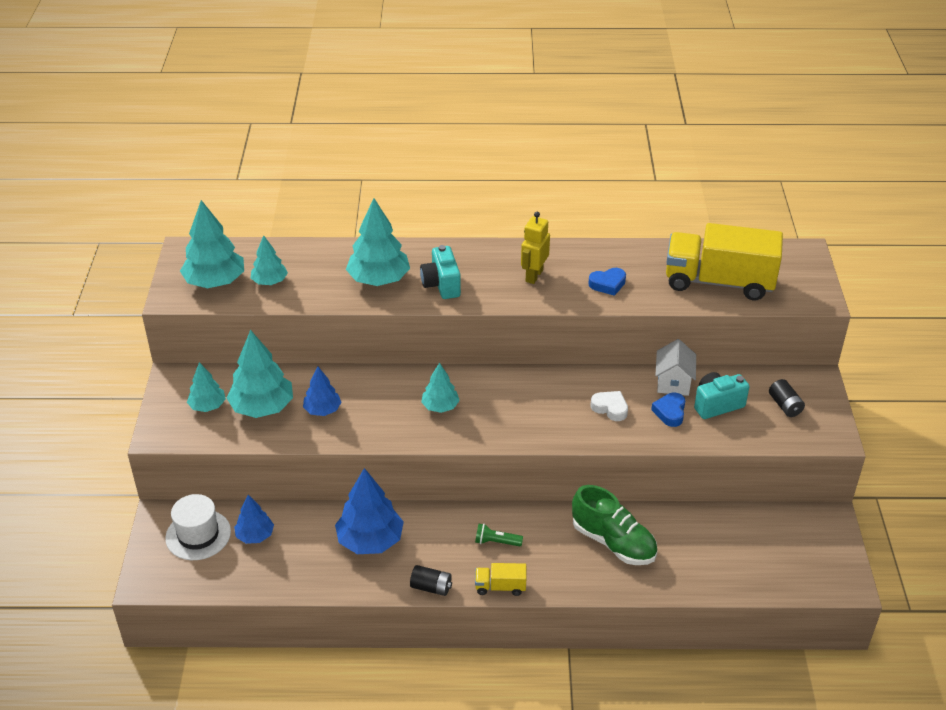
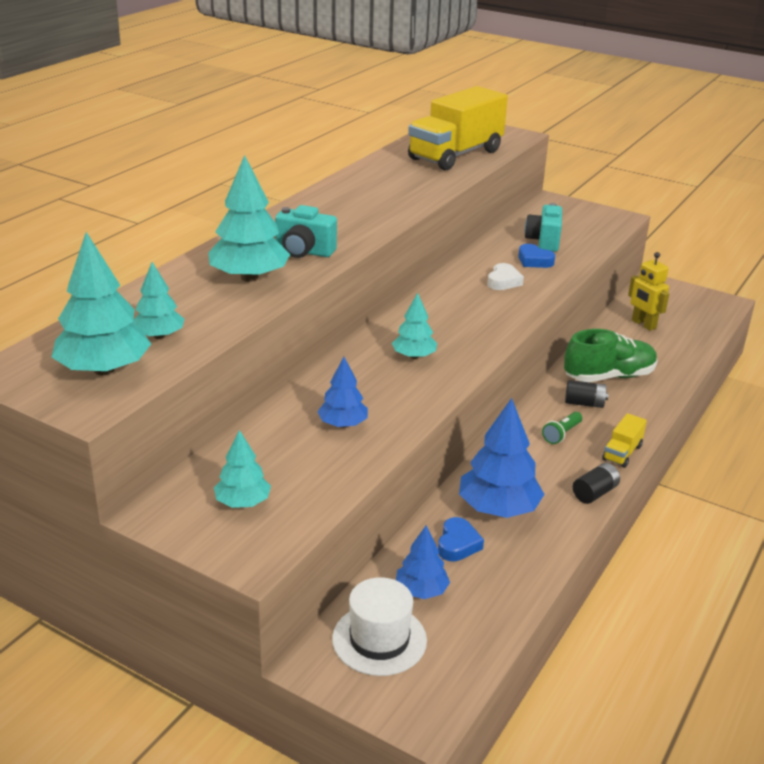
camera: 60 degrees left, 10 degrees down
turquoise tree [227,330,293,418] -> none
yellow robot [521,212,550,284] -> yellow robot moved to [628,252,669,331]
blue heart [588,268,626,296] -> blue heart moved to [438,517,484,562]
white heart [591,391,628,421] -> white heart turned 135 degrees clockwise [487,263,524,290]
white house [655,339,696,396] -> none
black battery [769,379,805,417] -> black battery moved to [565,380,609,408]

